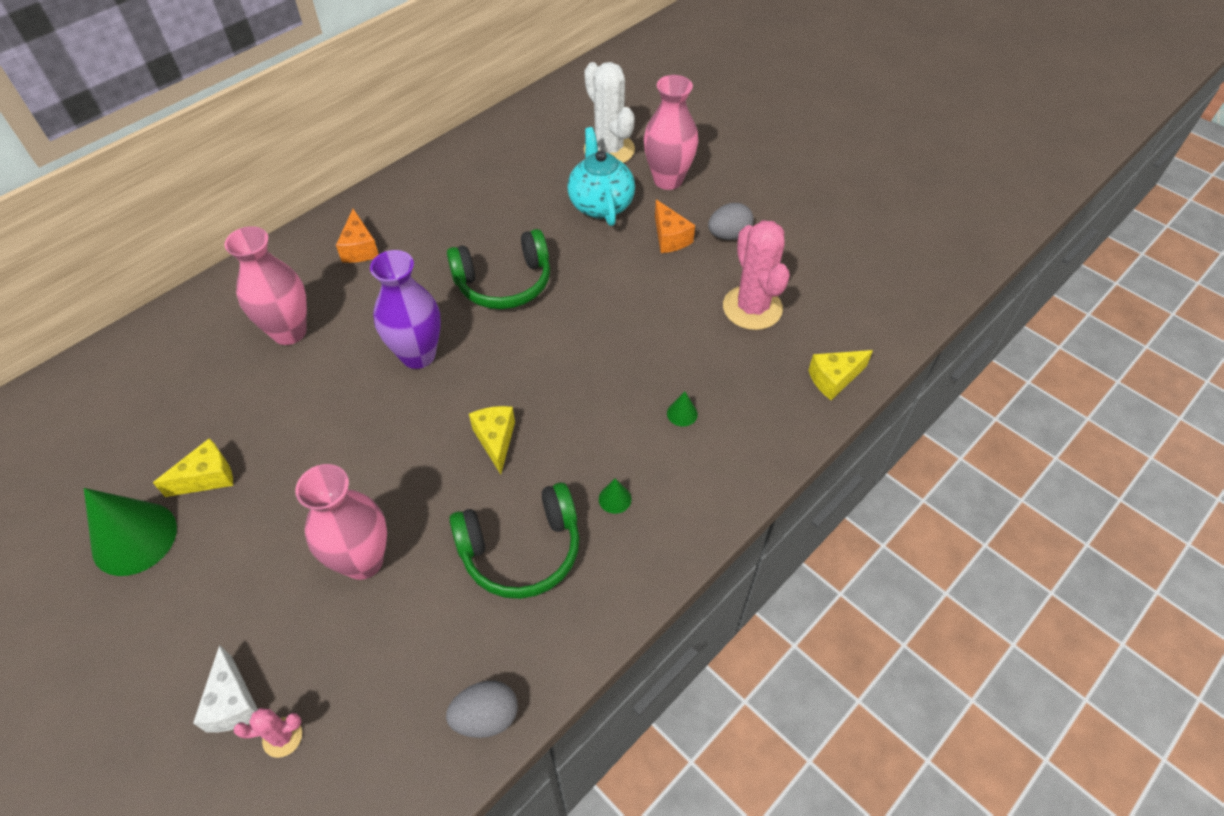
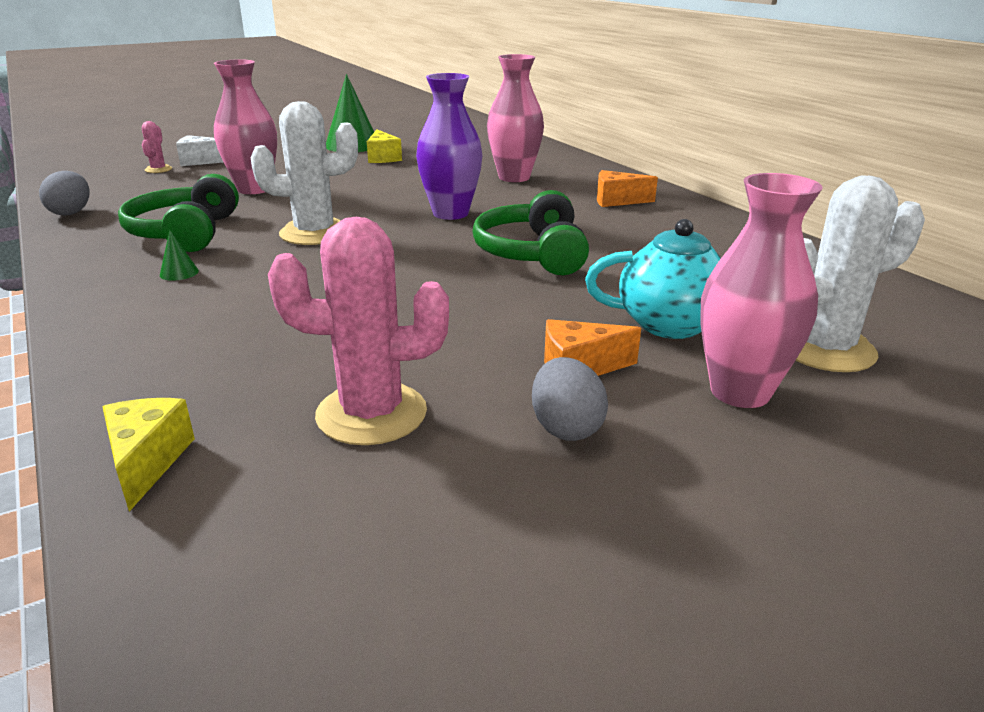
camera: 105 degrees right, 25 degrees down
yellow cheese [469,406,515,474] -> white cactus [251,101,358,245]
green cone [667,391,698,427] -> none

